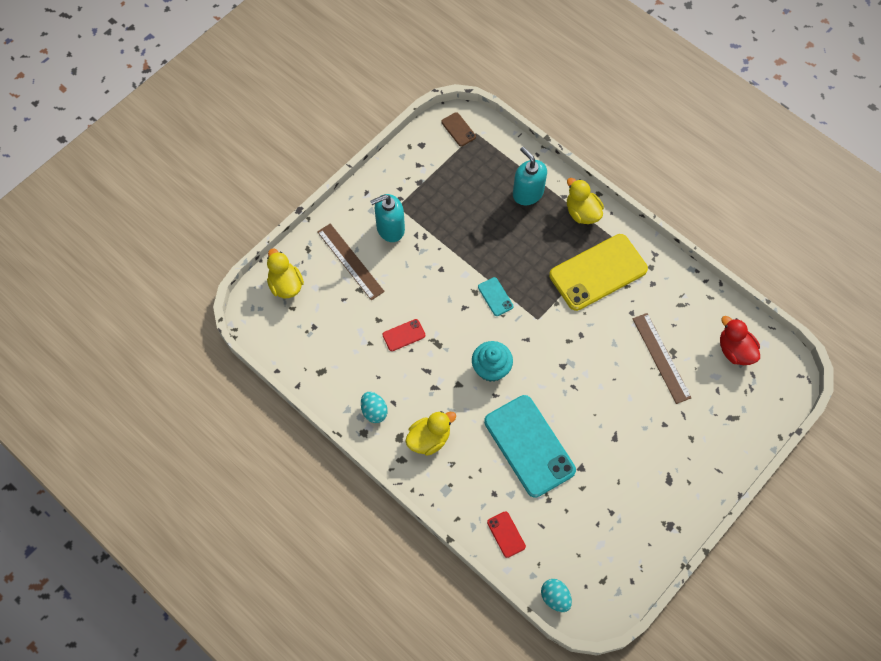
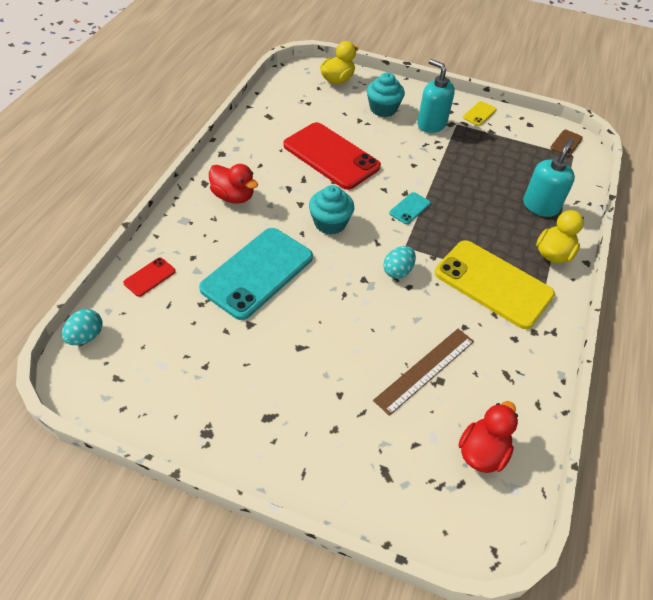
camera: 65 degrees right, 15 degrees down
brown ruler [317,223,385,300] -> turquoise cupcake [367,72,405,117]
turquoise egg [361,392,388,423] -> turquoise egg moved to [383,246,416,279]
red phone [382,319,425,351] -> red phone [283,122,381,190], size x2.36
yellow duck [405,411,456,456] -> red duck [209,164,258,204]
none -> yellow phone [463,101,497,126]

